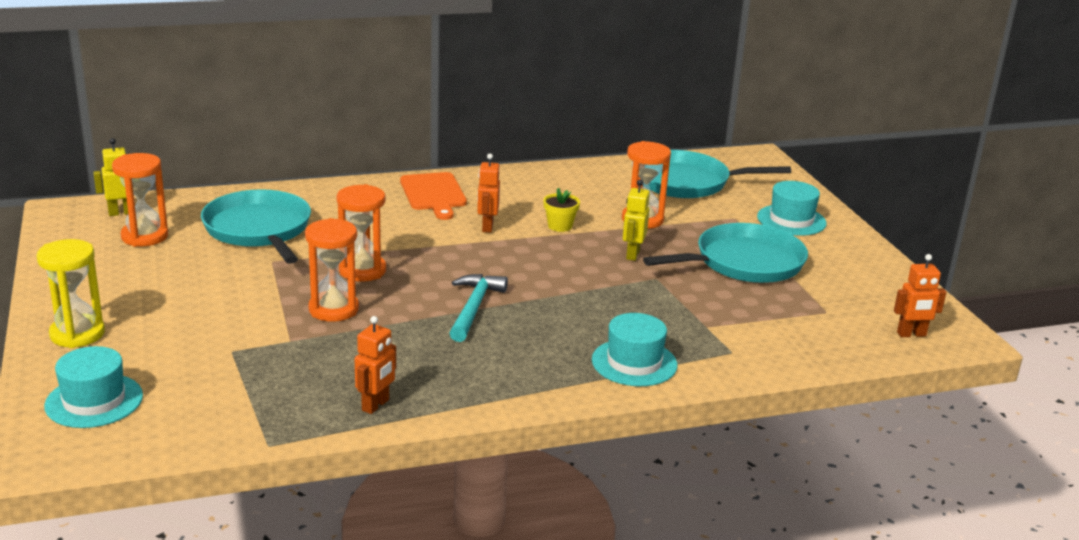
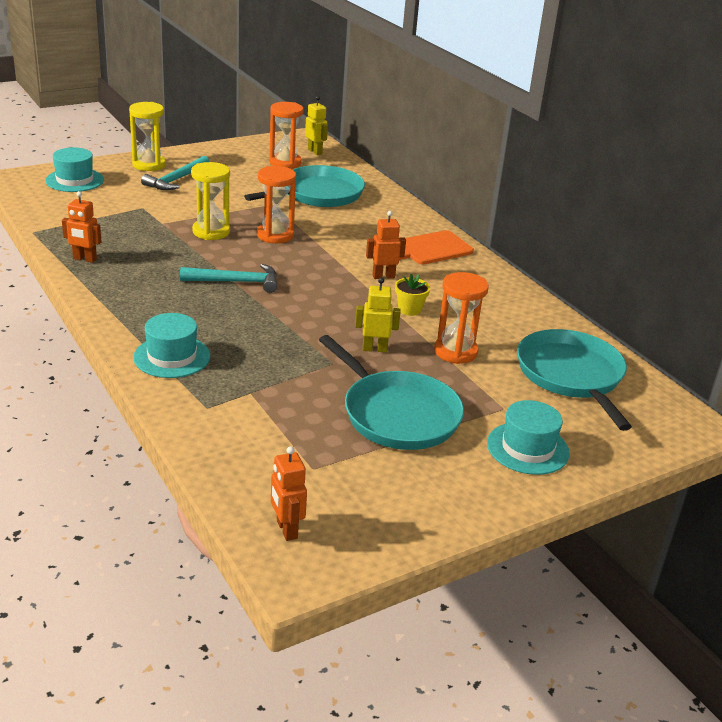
camera: 75 degrees right, 5 degrees up
orange hourglass [305,218,359,322] -> yellow hourglass [191,162,230,240]
none -> turquoise hammer [141,156,209,190]

